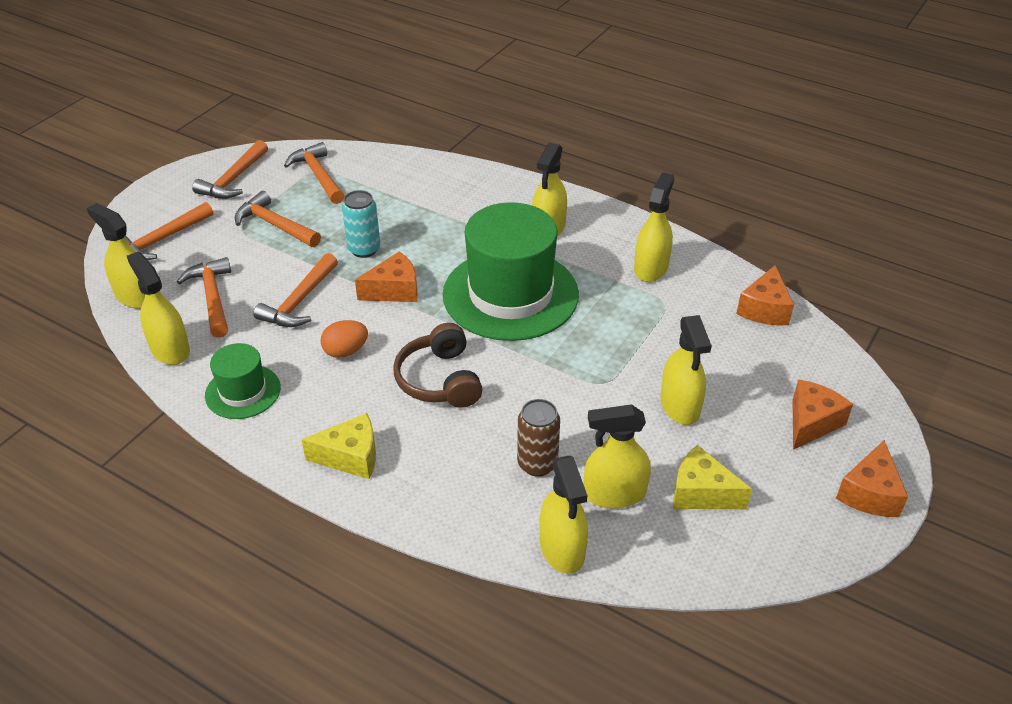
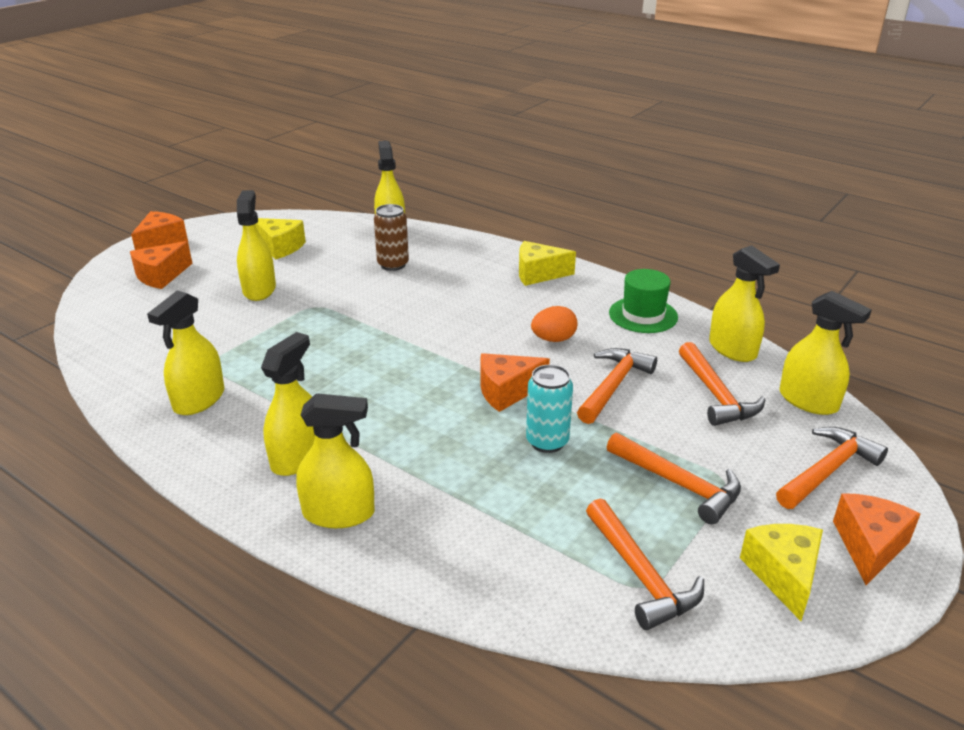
camera: 175 degrees left, 10 degrees down
orange hammer [192,140,268,199] -> yellow cheese [740,524,823,621]
brown headphones [393,323,483,408] -> none
green hat [443,202,579,341] -> none
yellow spray bottle [584,405,651,508] -> yellow spray bottle moved to [296,393,375,528]
orange cheese [736,265,794,325] -> orange cheese moved to [833,493,920,585]

